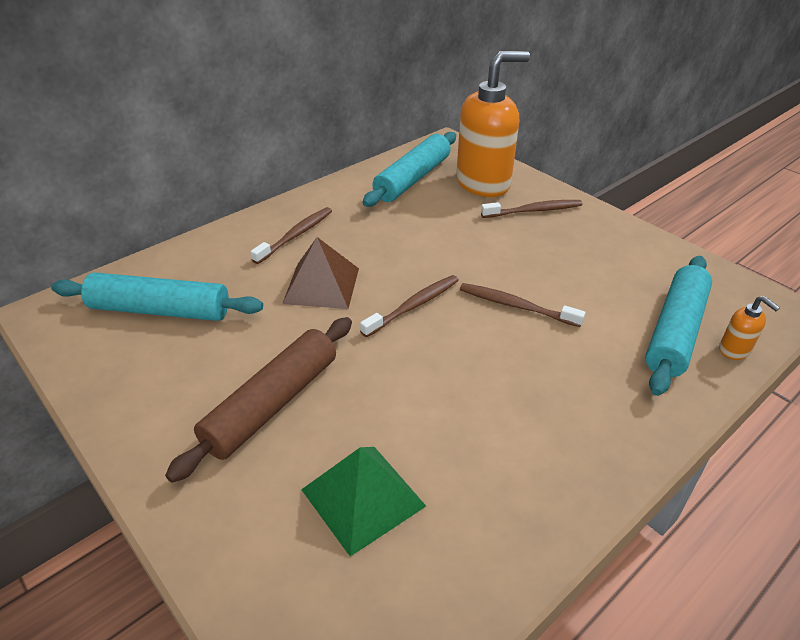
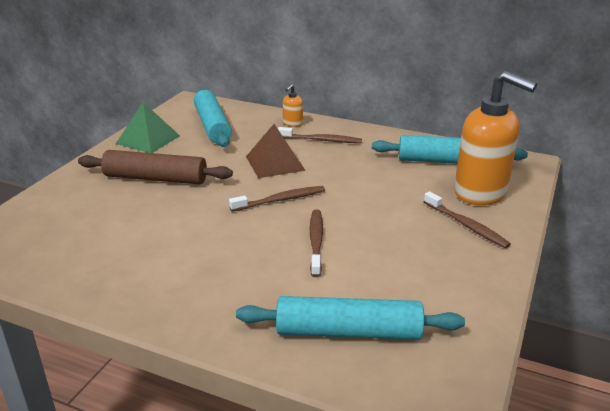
camera: 65 degrees right, 10 degrees down
green pyramid [301,447,426,557] -> green pyramid moved to [116,102,180,153]
brown toothbrush [360,275,459,337] -> brown toothbrush turned 45 degrees counterclockwise [229,186,325,212]
orange soap dispenser [719,296,780,360] -> orange soap dispenser moved to [283,84,303,127]

